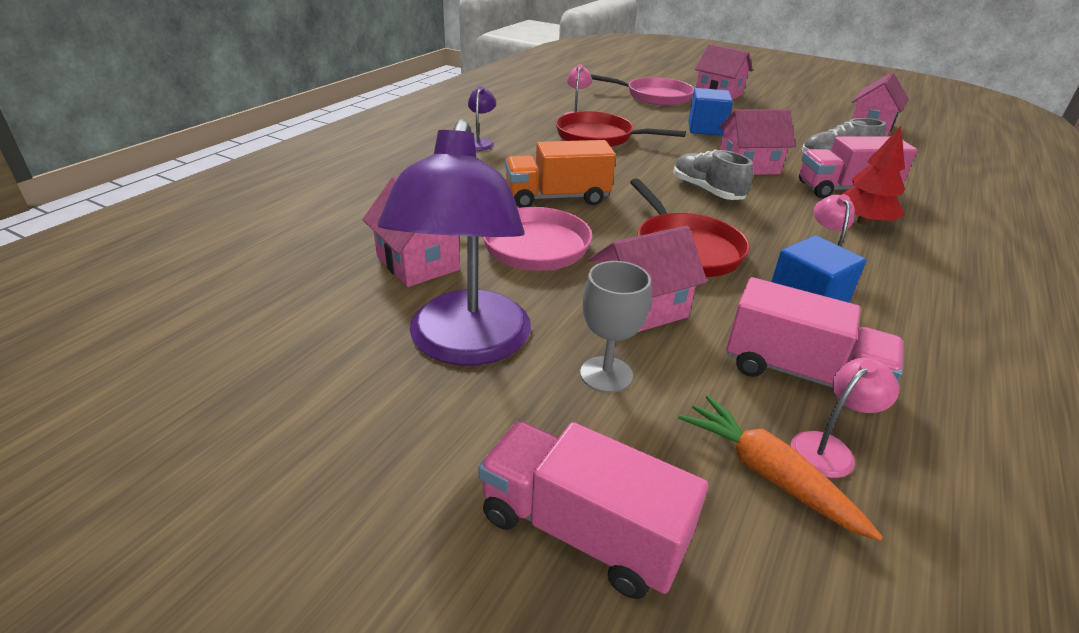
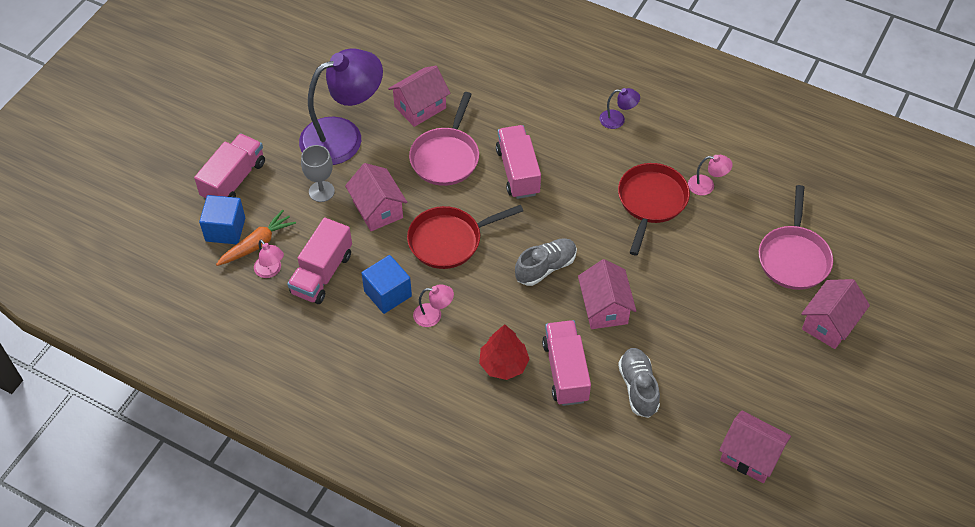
camera: 90 degrees right, 20 degrees up
purple lamp [378,119,531,365] -> purple lamp turned 150 degrees clockwise [299,48,383,165]
orange truck [505,140,616,208] -> pink truck [496,125,541,199]
blue cube [688,88,733,136] -> blue cube moved to [199,195,245,244]

